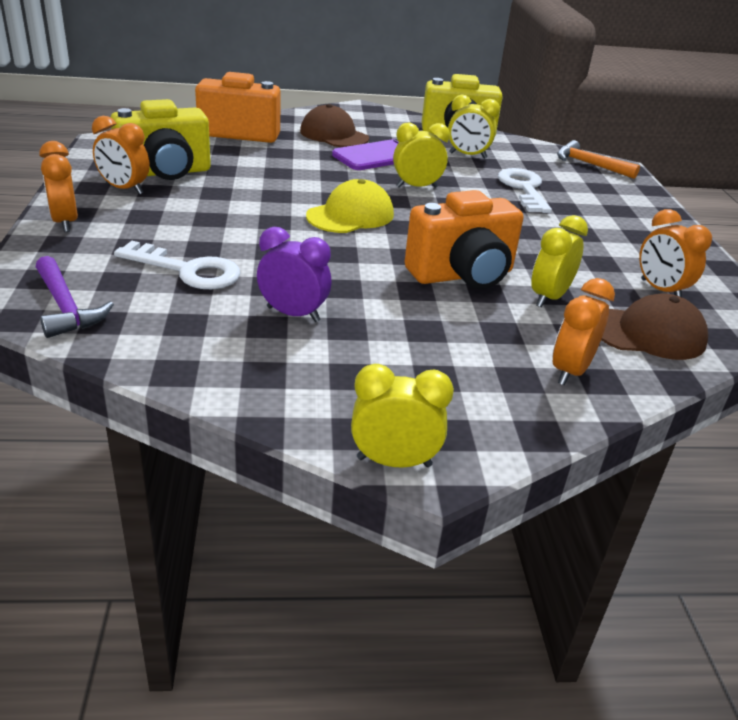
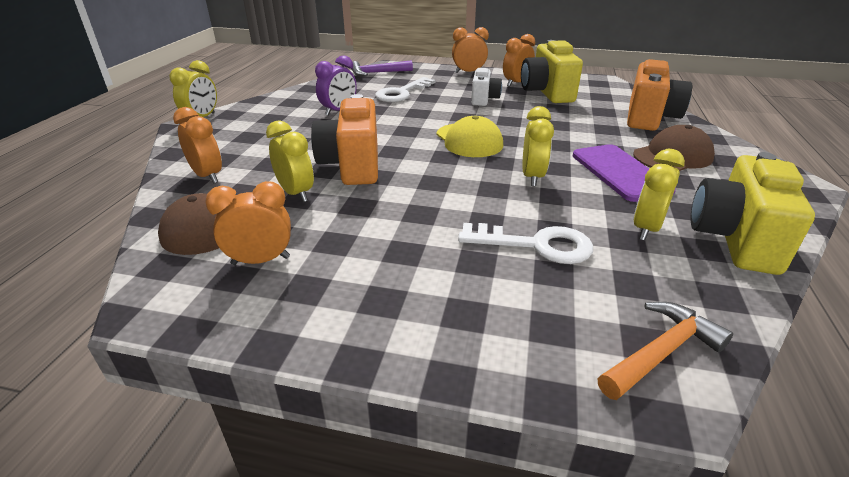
camera: 110 degrees right, 0 degrees up
none -> white camera [471,68,502,106]

